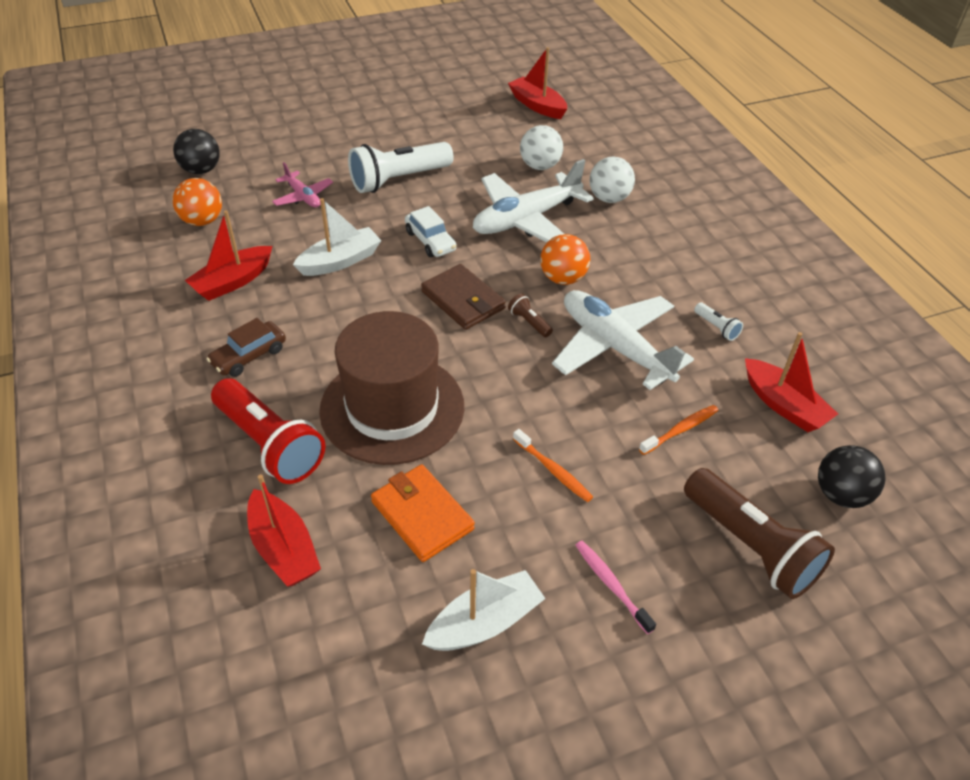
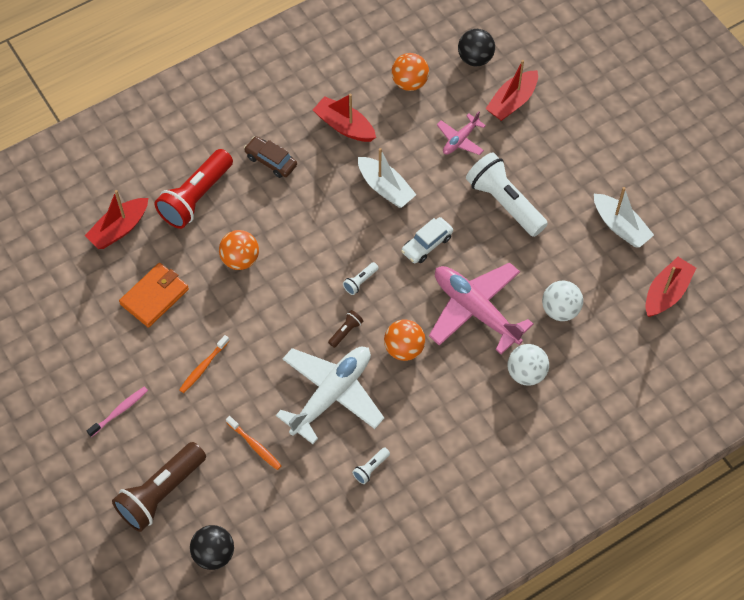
camera: 80 degrees right, 15 degrees up
brown hat [319,311,464,465] -> orange ball [219,230,259,270]
brown wallet [421,264,506,330] -> white flashlight [343,262,379,295]
white boat [422,569,546,651] -> white boat moved to [594,187,654,248]
white plane [473,159,594,242] -> pink plane [429,262,534,354]
red boat [745,332,838,432] -> red boat moved to [485,60,538,121]

